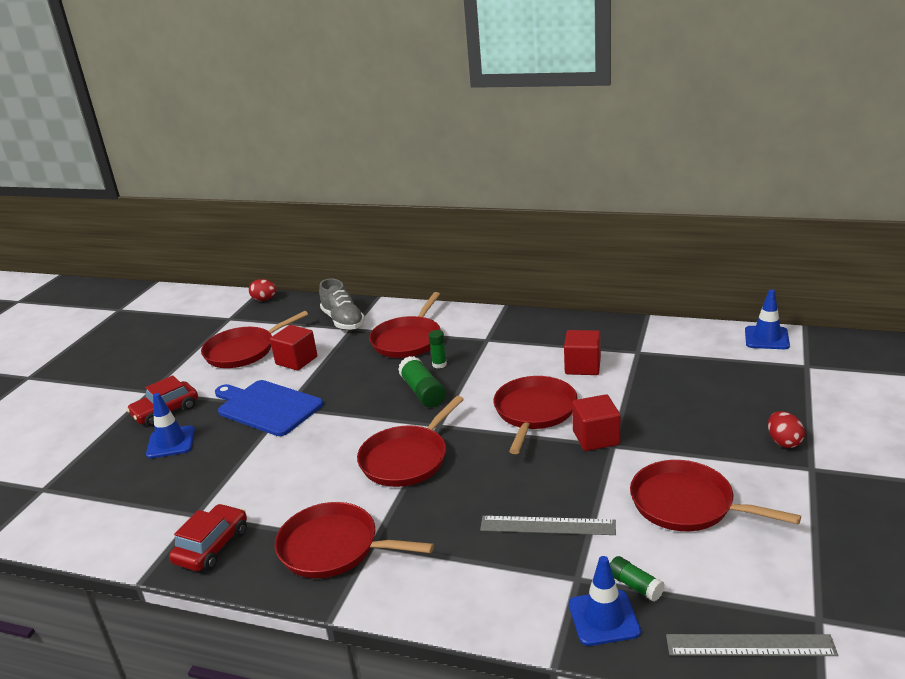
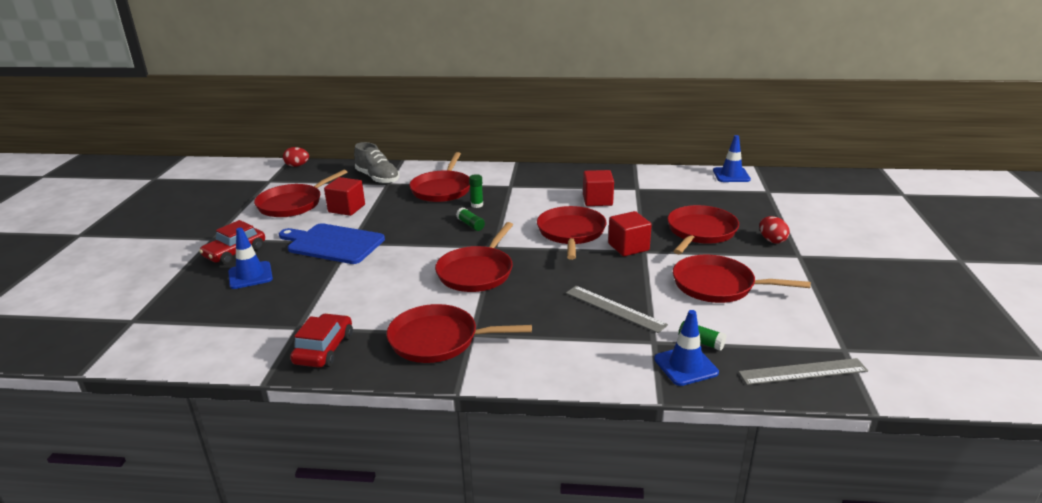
camera: 15 degrees left, 0 degrees up
green glue stick [398,356,446,408] -> green glue stick [456,208,485,231], size x0.60
grey ruler [480,516,616,535] -> grey ruler turned 45 degrees clockwise [566,286,668,333]
none -> red pan [668,205,739,254]

